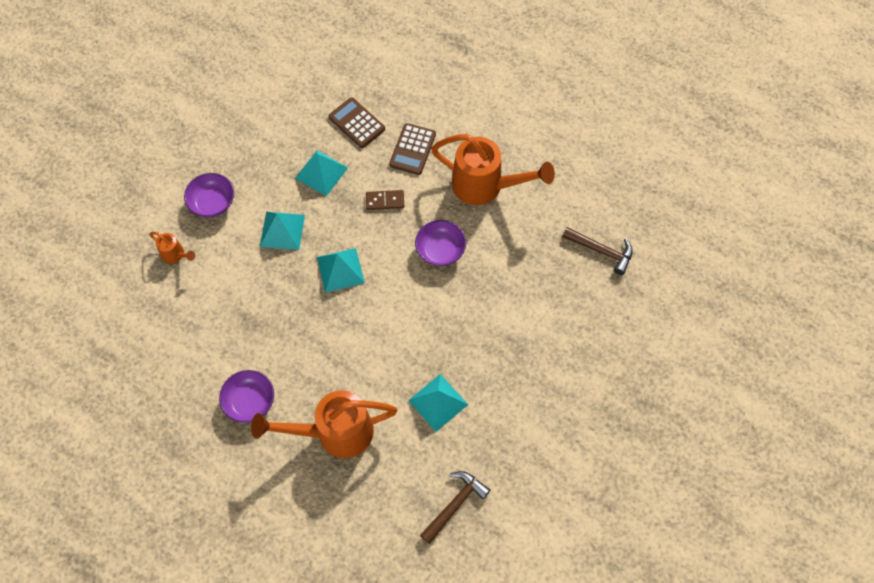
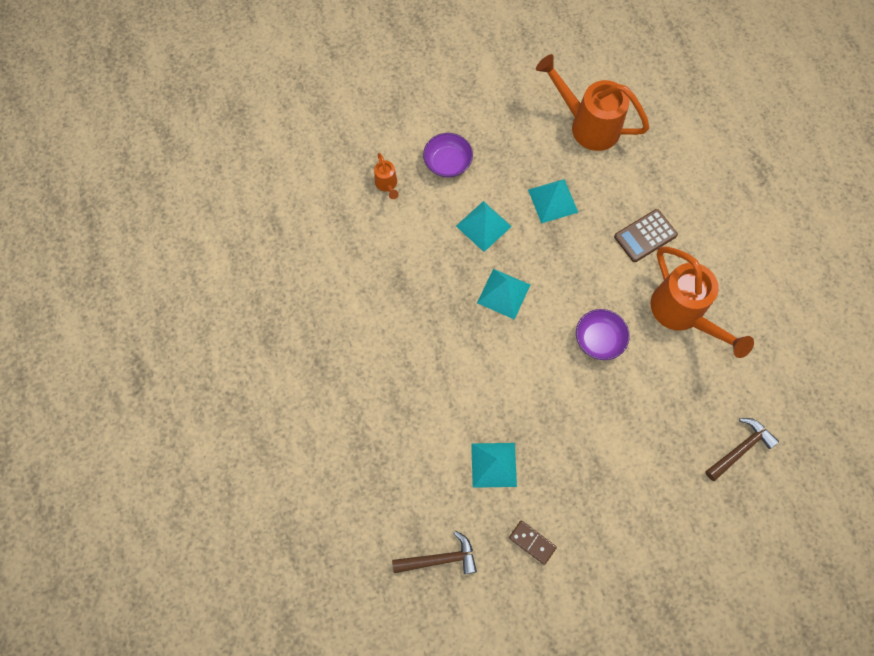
camera: 40 degrees right, 5 degrees up
purple bowl [219,370,274,423] -> none
orange watering can [251,390,397,458] -> orange watering can moved to [536,54,649,151]
brown calculator [328,98,385,148] -> none
brown domino [366,190,404,210] -> brown domino moved to [509,520,557,565]
brown hammer [562,227,633,275] -> brown hammer turned 105 degrees counterclockwise [705,418,779,481]

